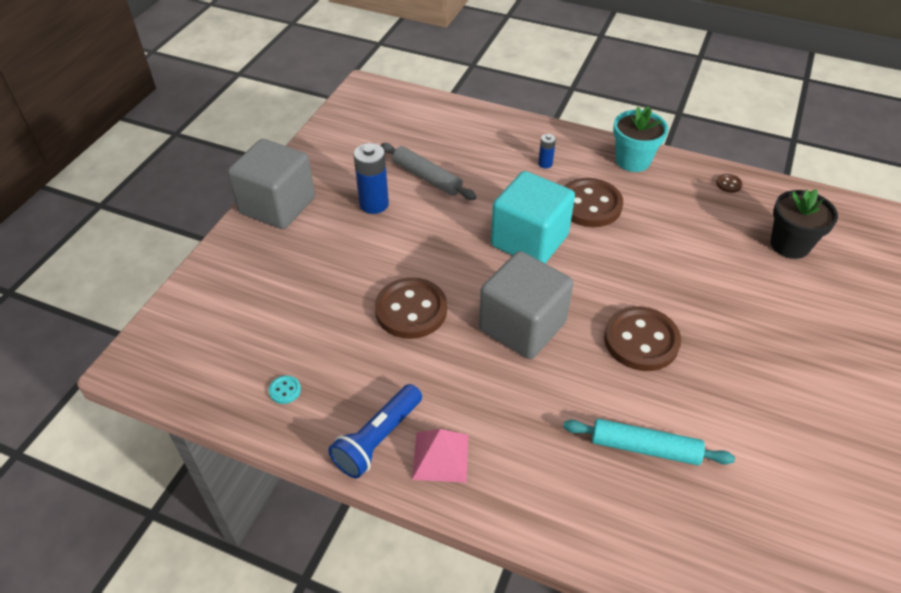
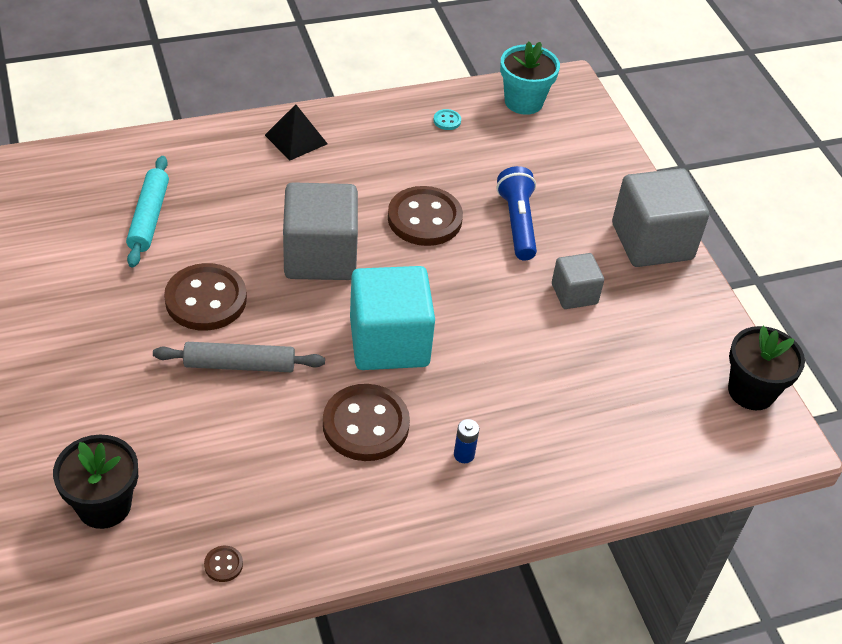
camera: 135 degrees right, 0 degrees up
blue flashlight [328,384,422,478] -> blue flashlight moved to [497,166,537,261]
blue battery [353,143,389,214] -> grey cube [552,253,604,309]
grey rolling pin [381,143,477,200] -> grey rolling pin moved to [153,342,325,372]
pink pyramid [412,429,469,483] -> black pyramid [265,104,328,161]
turquoise rolling pin [563,419,735,465] -> turquoise rolling pin turned 60 degrees counterclockwise [126,156,169,268]
turquoise flower pot [613,106,668,172] -> turquoise flower pot moved to [500,41,560,115]
none -> black flower pot [728,326,805,410]

